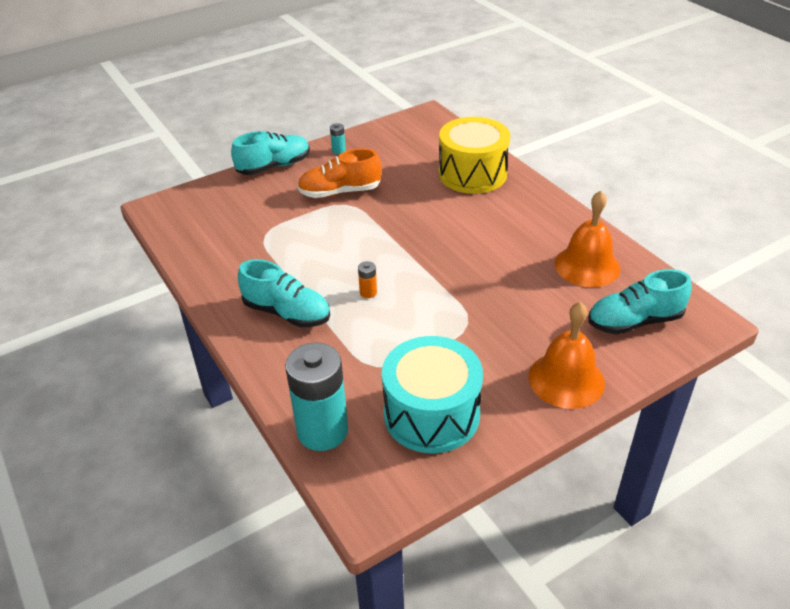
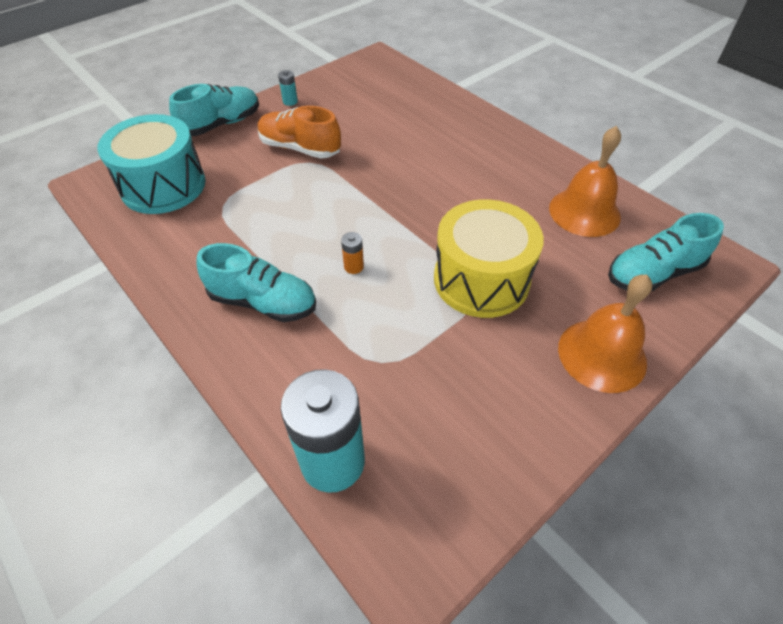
camera: 10 degrees left, 10 degrees up
orange shoe [297,148,381,198] -> orange shoe turned 45 degrees clockwise [257,106,341,159]
turquoise drum [382,336,483,453] -> turquoise drum moved to [97,114,206,214]
yellow drum [439,117,510,194] -> yellow drum moved to [434,199,544,318]

